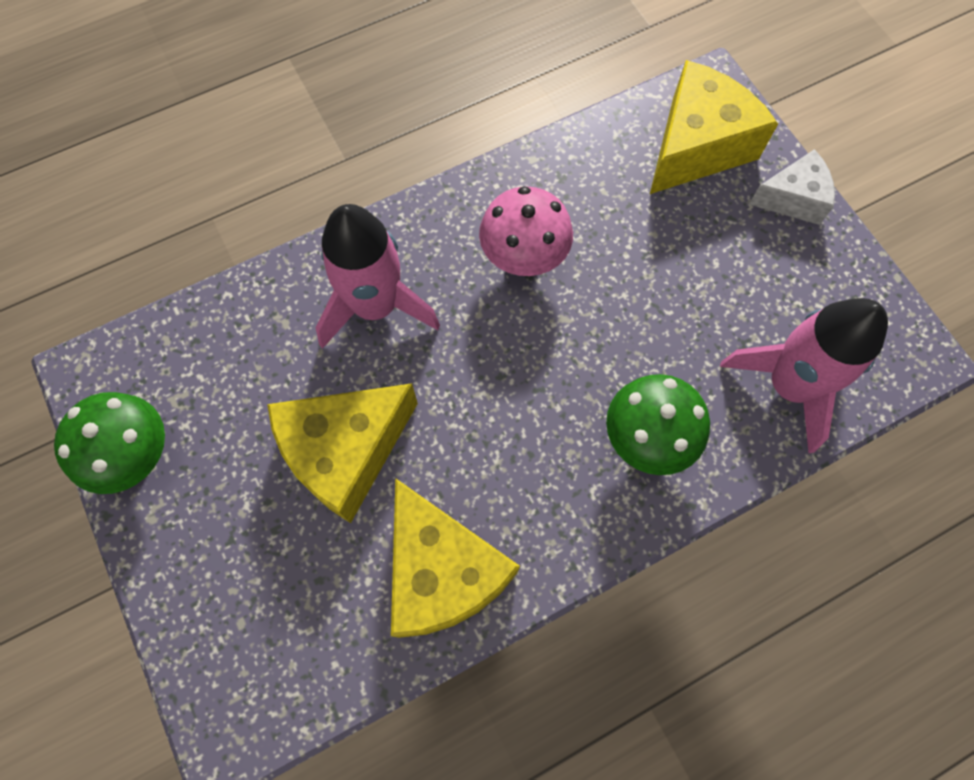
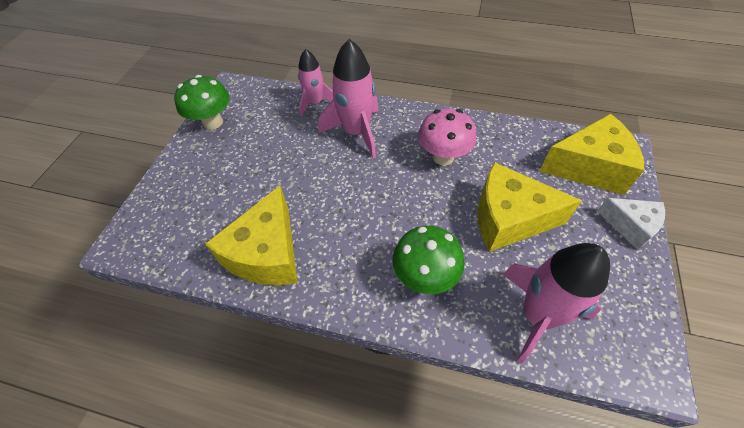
camera: 45 degrees right, 15 degrees down
yellow cheese [267,383,418,523] -> yellow cheese moved to [478,162,582,252]
none -> pink rocket [298,49,333,116]

